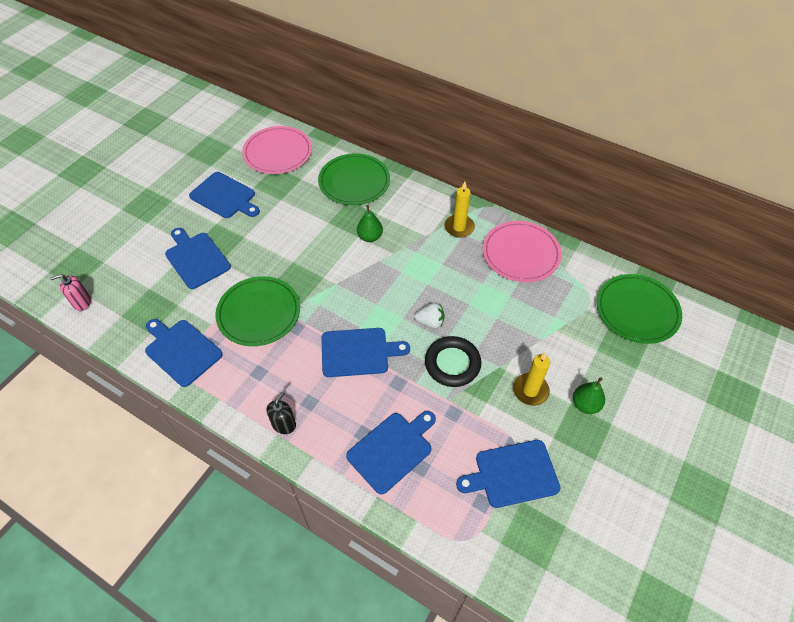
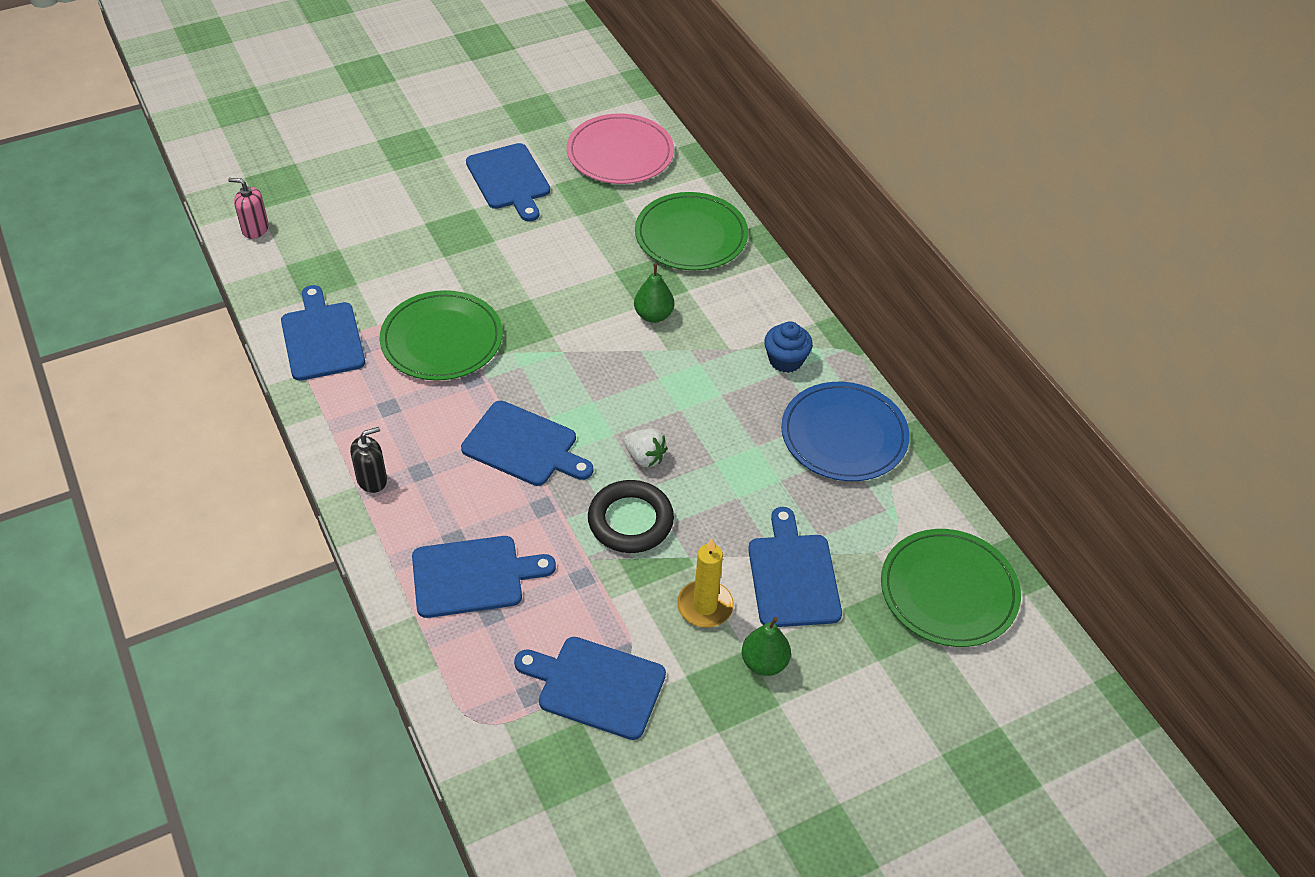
camera: 30 degrees right, 5 degrees down
blue cutting board [165,228,231,289] -> blue cutting board moved to [748,507,842,627]
yellow candle [444,182,475,238] -> blue cupcake [764,321,813,373]
pink plate [483,221,562,282] -> blue plate [781,382,910,481]

